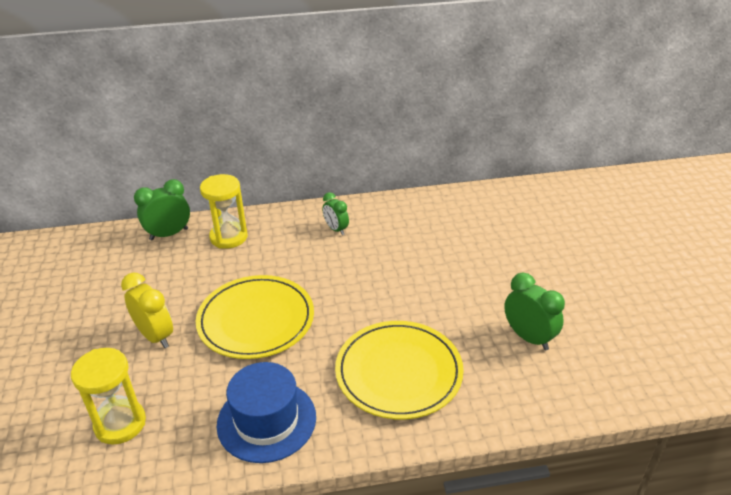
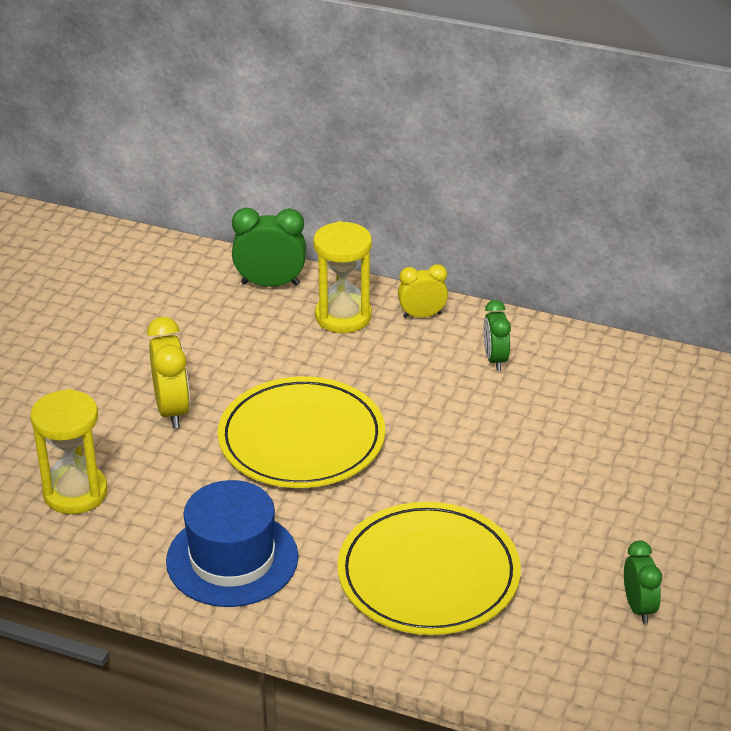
camera: 30 degrees right, 0 degrees up
green clock [504,273,565,350] -> green clock [624,541,662,624], size x0.66
none -> yellow clock [398,264,448,318]

